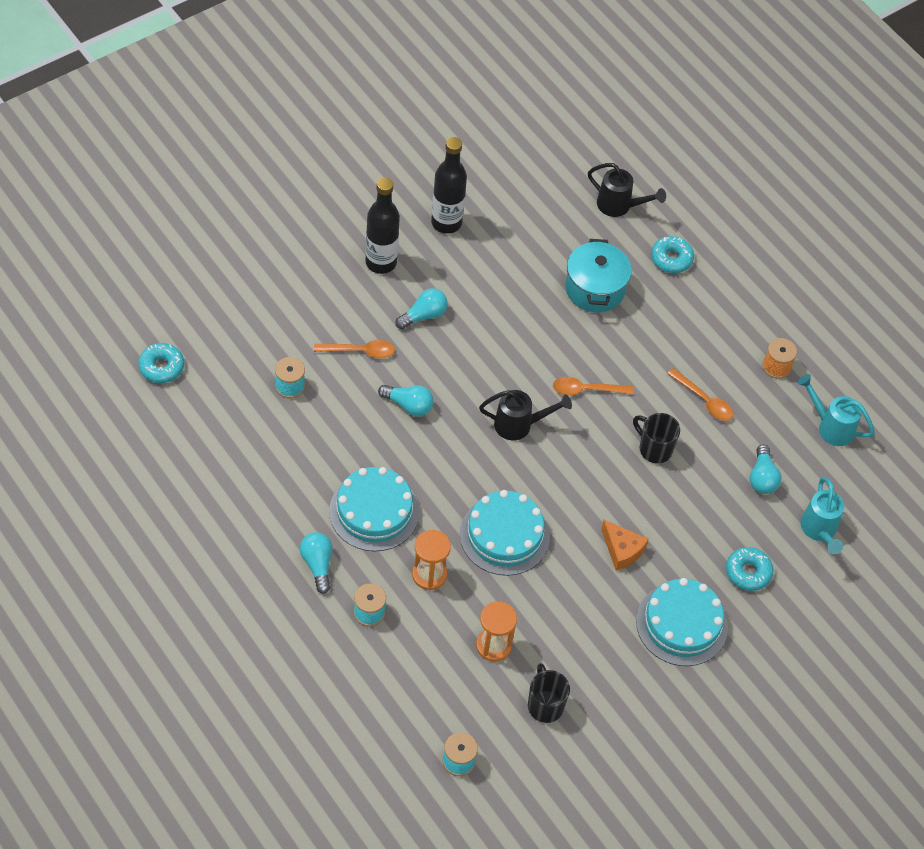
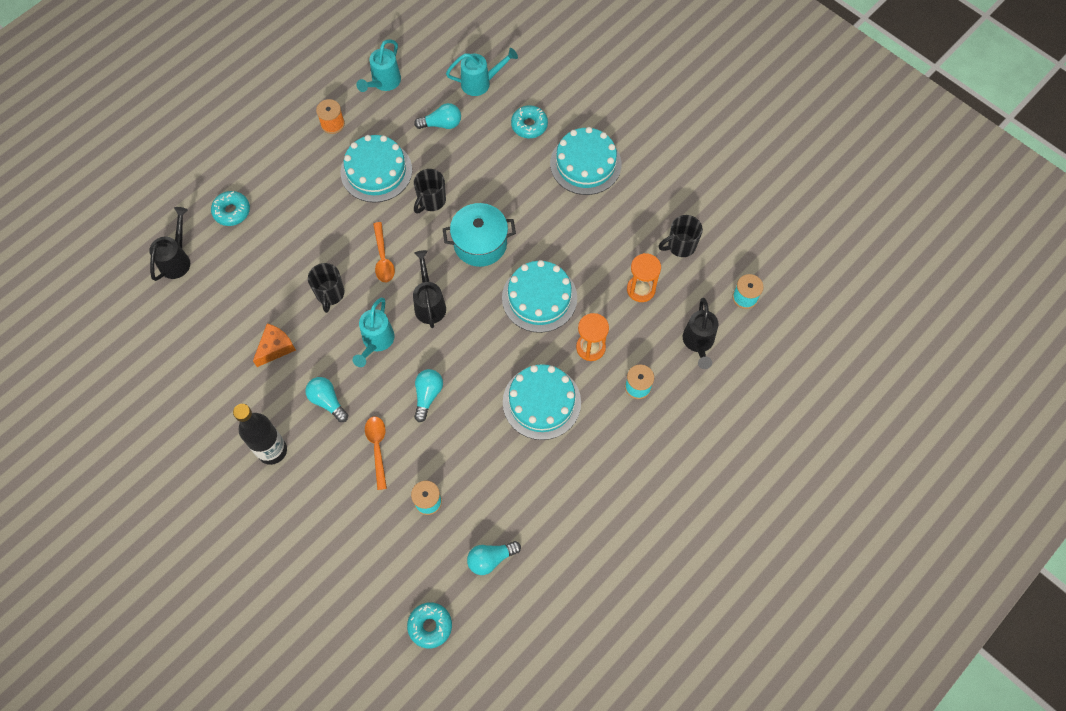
camera: 95 degrees left, 10 degrees up
turquoise light bulb [300,532,333,594] -> turquoise light bulb moved to [467,541,521,575]
black bottle [431,137,467,234] -> none
turquoise pot [565,239,632,312] -> turquoise pot moved to [443,203,516,267]
orange cheese [601,520,648,571] -> orange cheese moved to [253,323,296,367]
orange spoon [667,368,733,421] -> turquoise cake [341,135,412,203]
none -> black mug [308,263,345,313]
none -> turquoise watering can [353,298,395,367]
none -> black watering can [683,298,718,369]

